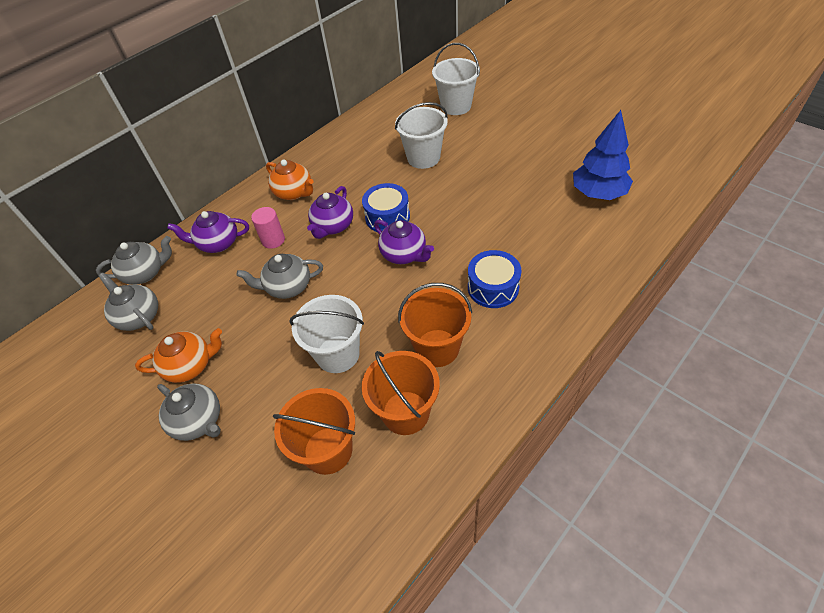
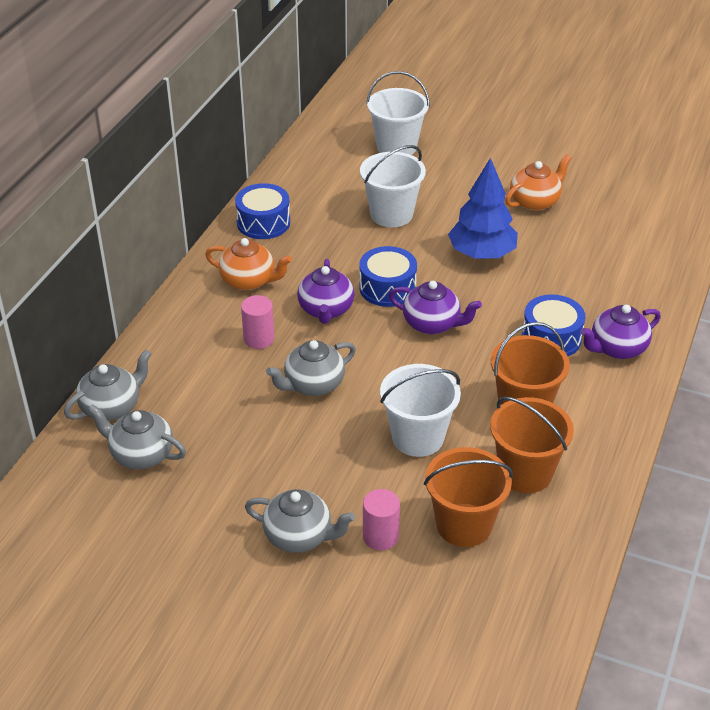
camera: 25 degrees left, 10 degrees down
orange teapot [135,328,222,383] -> orange teapot moved to [505,154,572,211]
purple teapot [167,211,249,253] -> purple teapot moved to [580,305,661,359]
blue tree [573,110,633,200] -> blue tree moved to [448,158,518,259]
none -> blue drum [235,183,290,239]
none -> pink cylinder [363,489,400,550]

